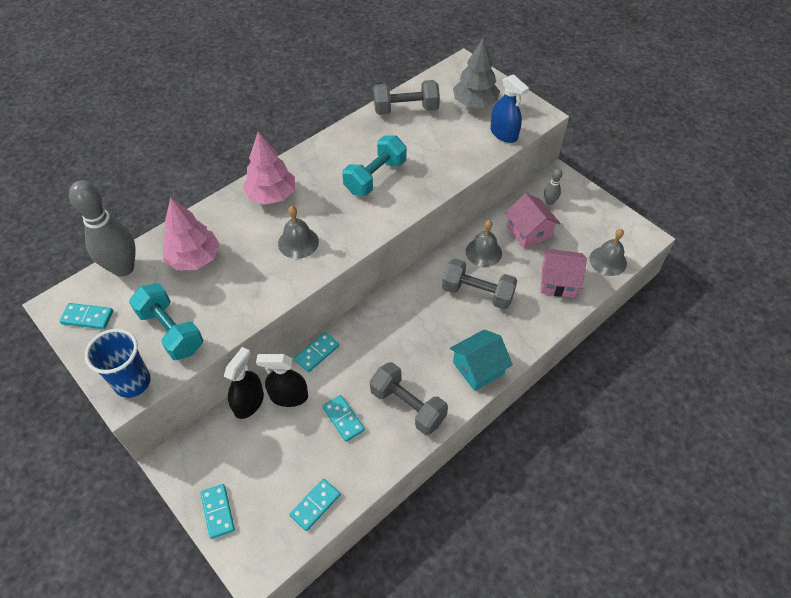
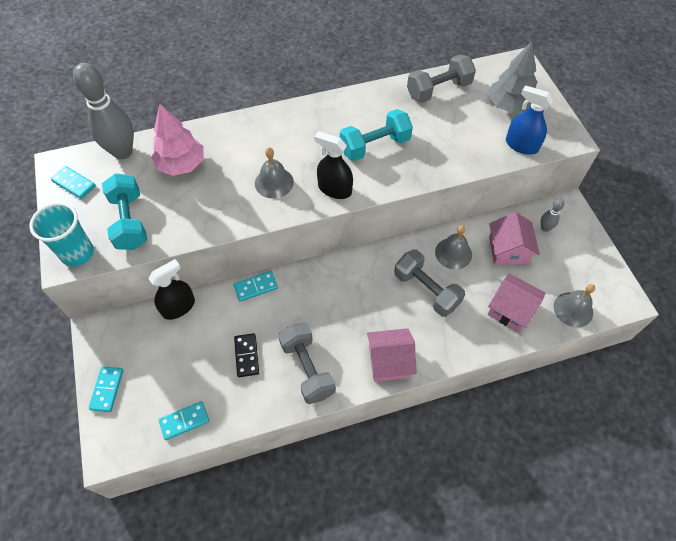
camera: 25 degrees right, 5 degrees up
blue cup [85,329,151,398] -> turquoise cup [29,202,94,267]
pink tree [243,132,295,205] -> none
black spray bottle [256,354,308,407] -> black spray bottle moved to [314,131,353,199]
turquoise domino [322,395,365,442] -> black domino [234,333,259,377]
grey dumbbell [373,80,440,115] -> grey dumbbell turned 45 degrees counterclockwise [407,55,476,103]
turquoise house [450,329,513,391] -> pink house [367,328,417,382]
blue spray bottle [490,74,529,143] -> blue spray bottle turned 135 degrees clockwise [506,85,553,155]

